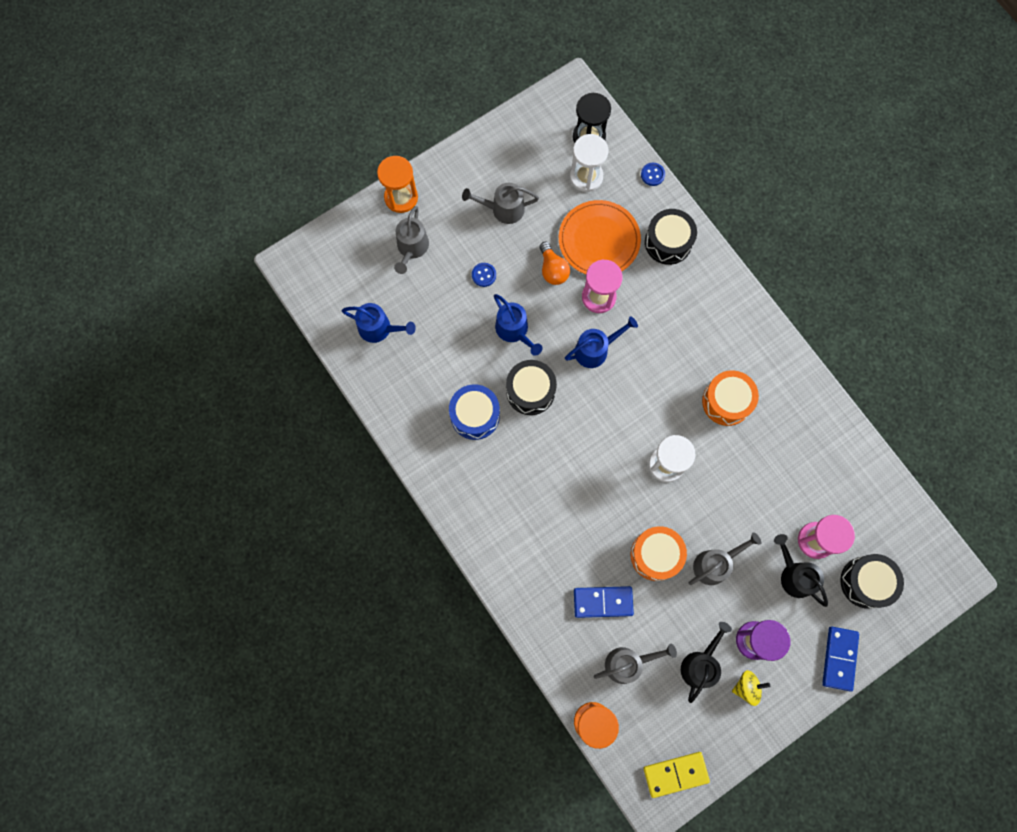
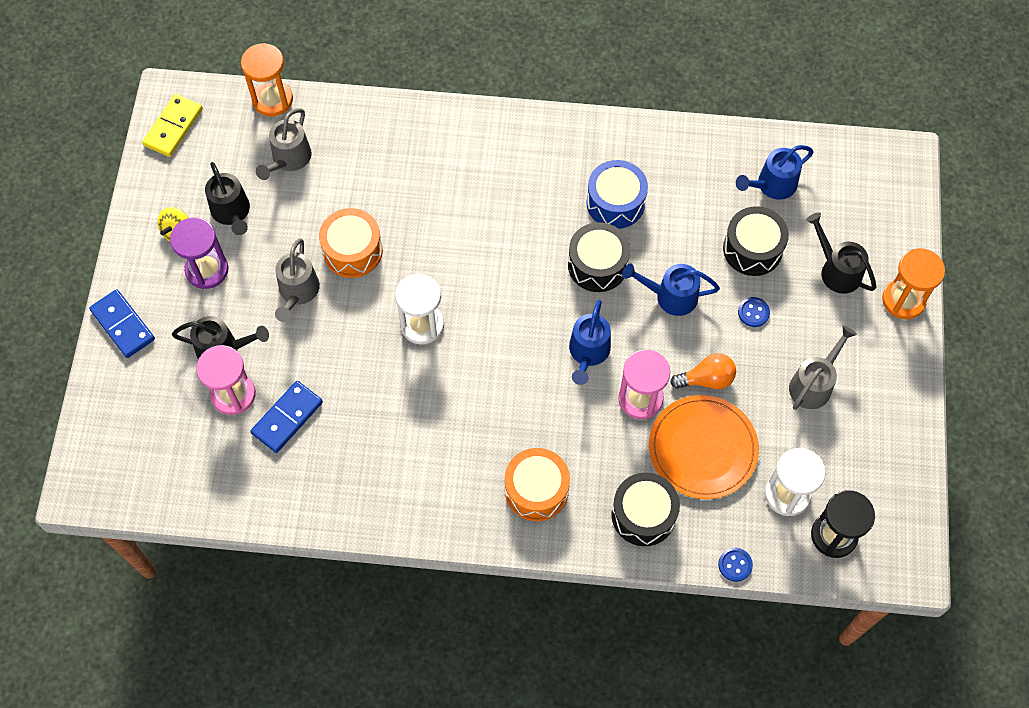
camera: 130 degrees right, 10 degrees down
grey watering can [394,206,429,274] -> black watering can [806,213,876,294]
orange light bulb [540,242,570,285] -> orange light bulb turned 150 degrees clockwise [670,353,736,389]
blue domino [574,586,634,618] -> blue domino moved to [250,381,323,453]
orange drum [702,370,759,426] -> orange drum moved to [505,448,570,521]
black drum [840,554,904,609] -> black drum moved to [723,206,789,276]

